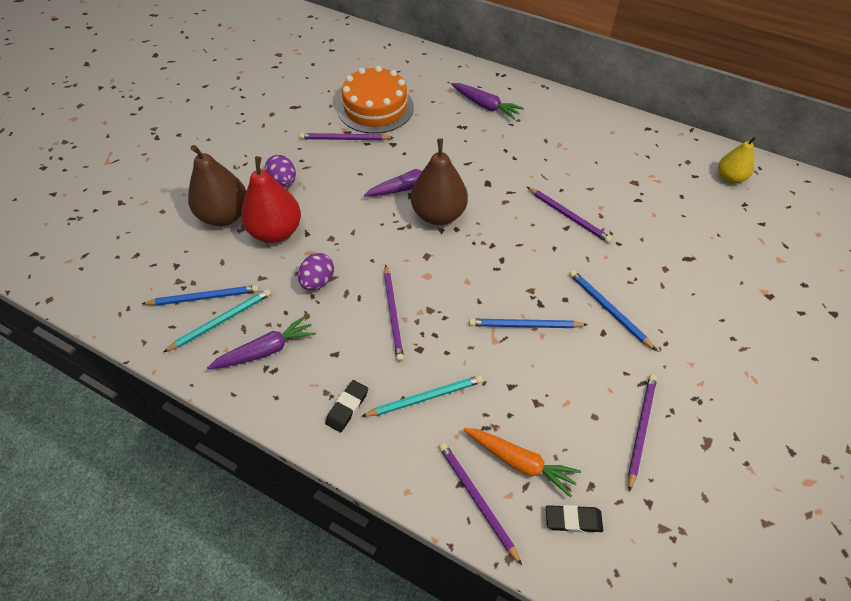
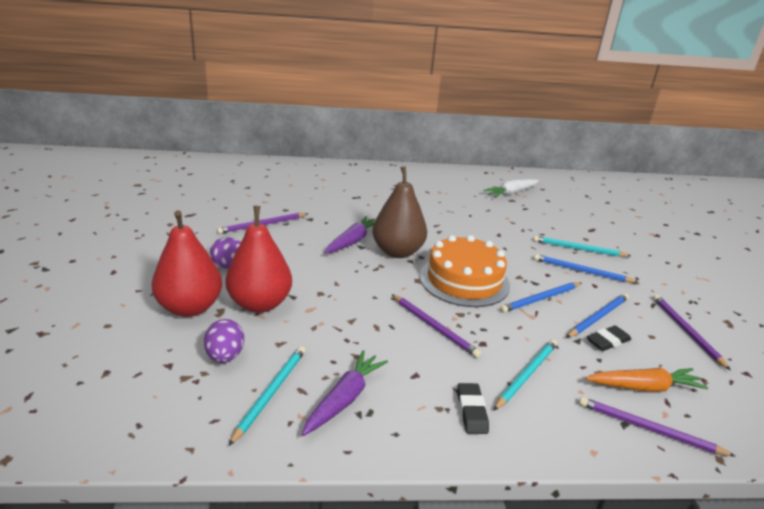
camera: 35 degrees left, 25 degrees down
blue pencil [142,285,259,306] -> blue pencil moved to [566,293,629,338]
brown pear [188,145,246,226] -> red pear [152,210,222,317]
purple egg [298,253,334,290] -> purple egg moved to [204,319,244,363]
orange cake [338,66,414,134] -> orange cake moved to [419,235,510,307]
purple carrot [451,83,524,119] -> none
purple pencil [527,187,612,243] -> none
black eraser [546,505,603,532] -> black eraser moved to [587,325,631,351]
yellow pear [718,136,757,184] -> none
none -> white carrot [483,179,539,198]
none -> turquoise pencil [533,236,631,257]

